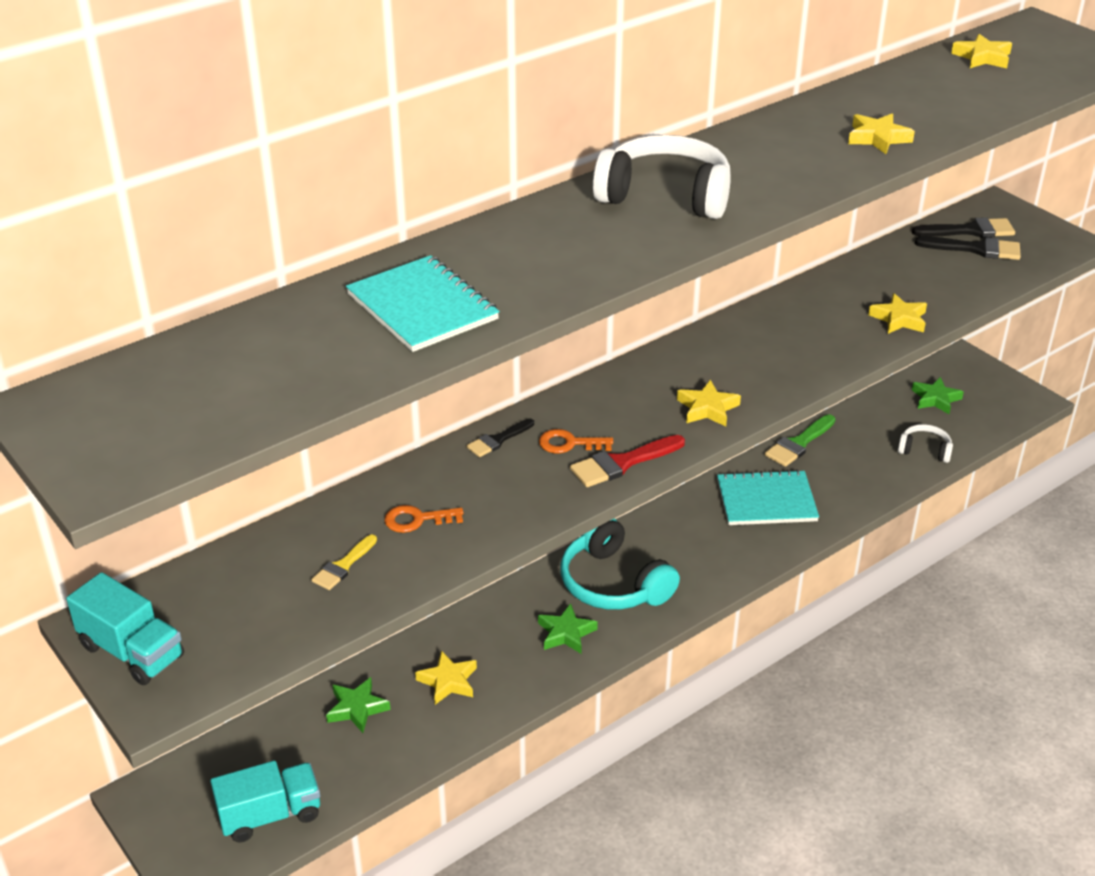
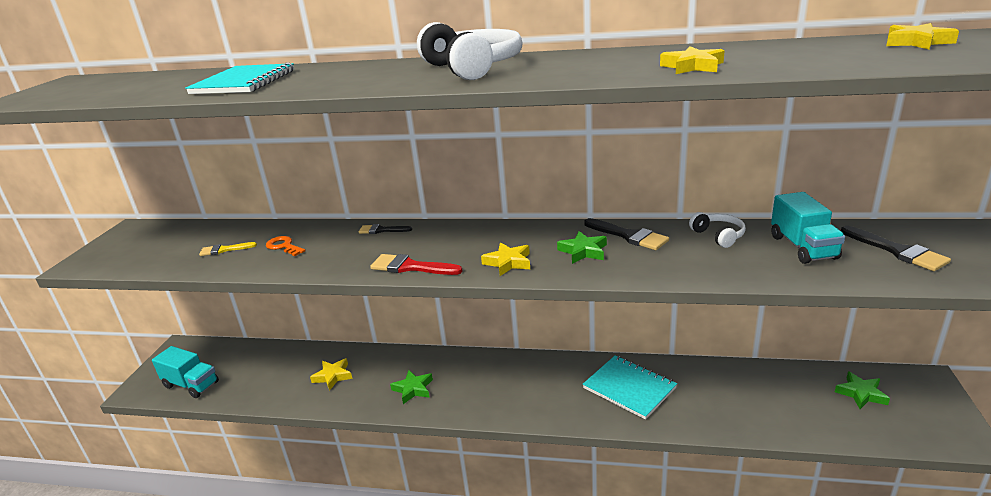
camera: 50 degrees right, 10 degrees down
turquoise truck [66,572,184,685] -> turquoise truck moved to [771,192,845,264]
green star [326,677,391,733] -> green star moved to [557,231,607,264]
orange key [539,429,613,453] -> none
turquoise headphones [561,518,680,610] -> none
green brush [765,414,835,467] -> none
yellow star [868,293,927,334] -> none
white headphones [898,424,953,463] -> white headphones moved to [689,212,746,248]
black brush [912,217,1015,238] -> black brush moved to [584,218,669,250]

